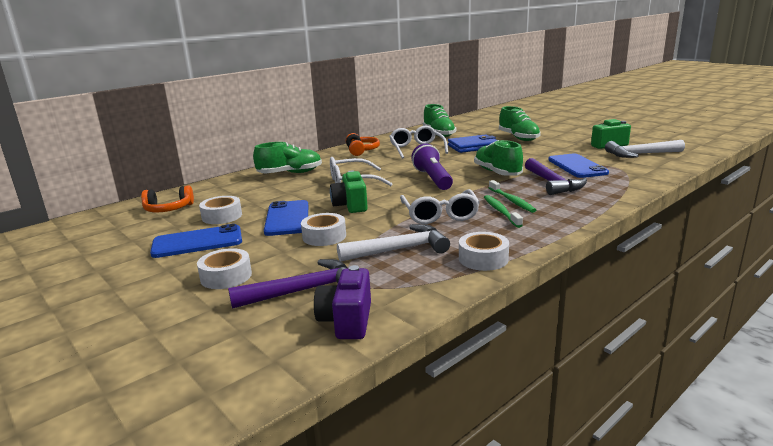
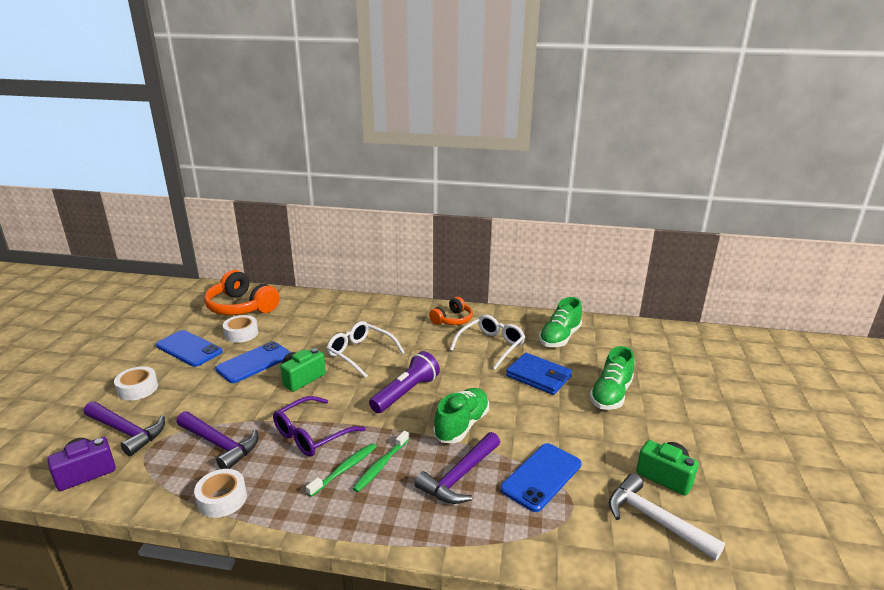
camera: 50 degrees right, 5 degrees up
orange headphones [141,185,194,212] -> orange headphones [204,270,280,315], size x1.71
green shoe [253,142,322,173] -> none
white tape [301,213,346,246] -> none
white hammer [337,224,450,262] -> purple hammer [176,411,259,469]
white glasses [400,189,480,224] -> purple glasses [273,396,366,457]

